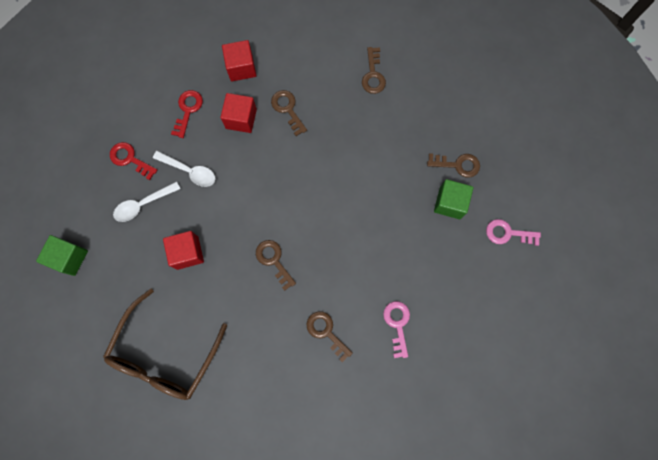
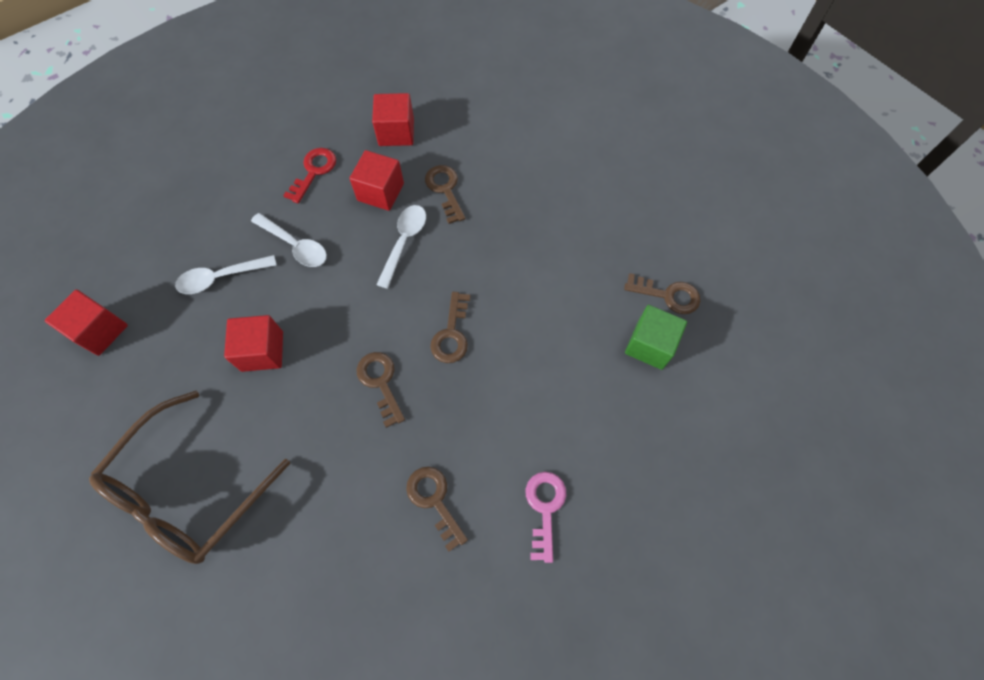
camera: 10 degrees right, 10 degrees down
green cube [36,235,88,276] -> red cube [45,289,128,356]
red key [110,142,157,180] -> none
brown key [362,47,386,94] -> brown key moved to [430,292,470,363]
pink key [486,219,541,246] -> none
none -> white spoon [376,205,426,289]

